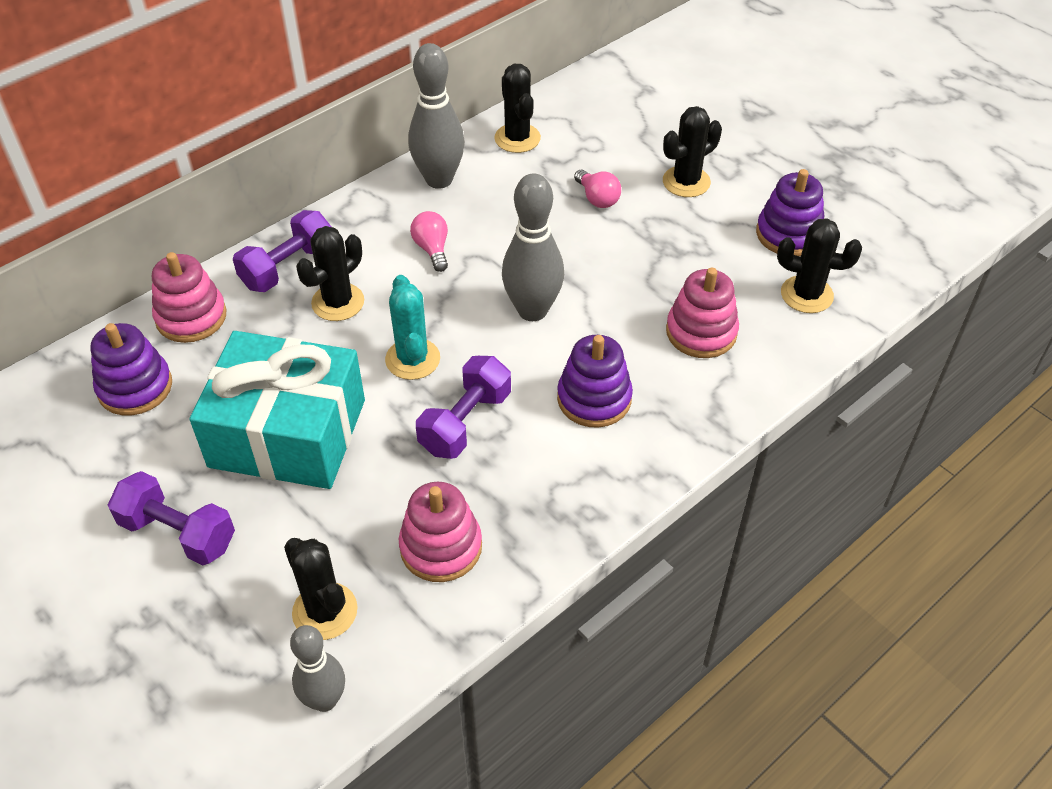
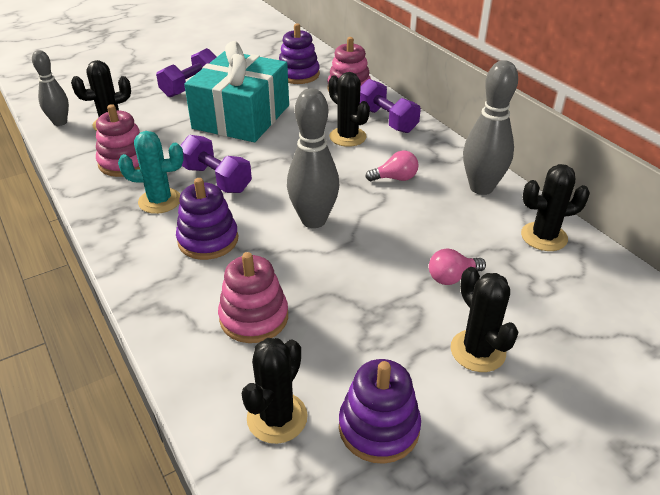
camera: 100 degrees right, 10 degrees down
turquoise cactus [385,275,440,380] -> turquoise cactus moved to [118,131,184,214]

